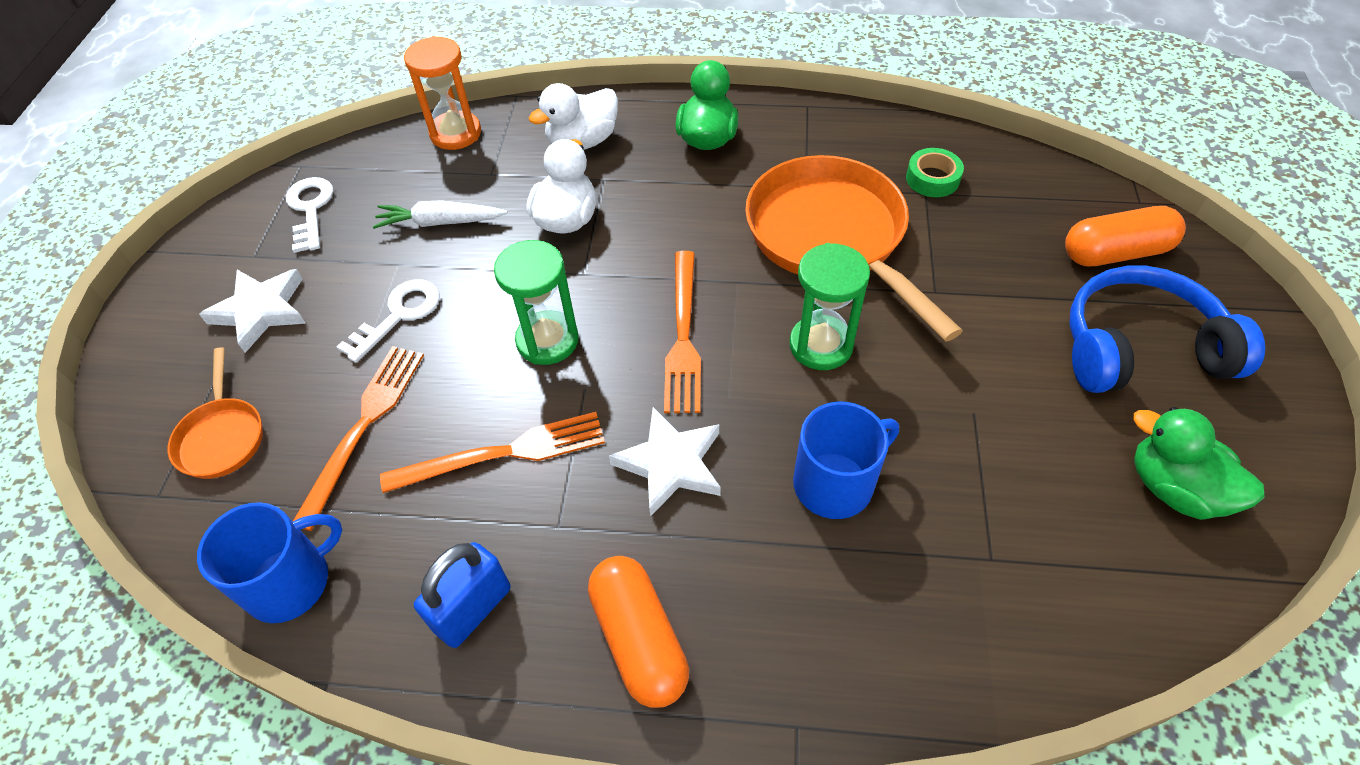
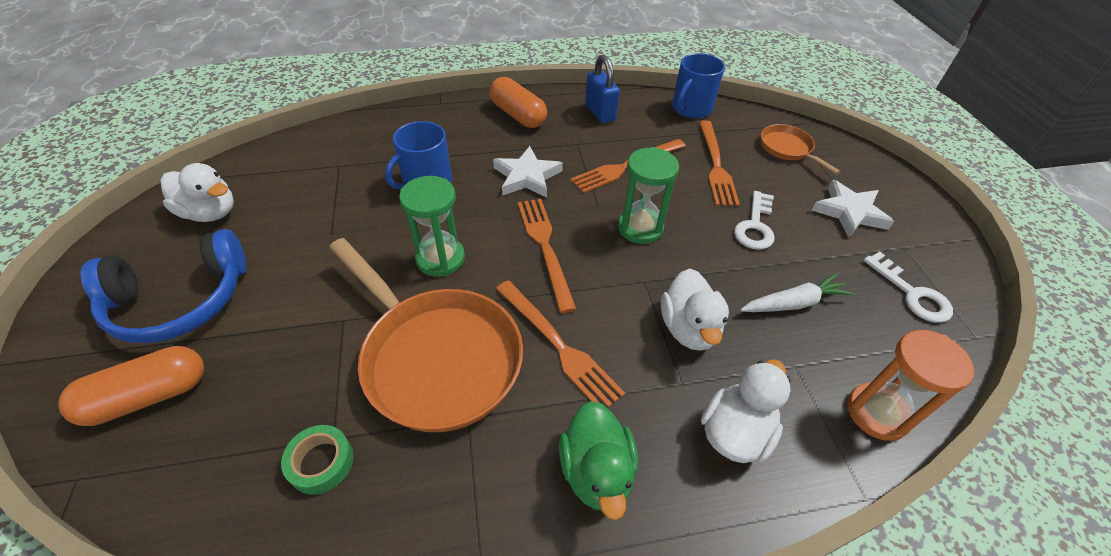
camera: 160 degrees right, 5 degrees down
blue padlock [414,542,511,648] -> blue padlock turned 45 degrees counterclockwise [585,54,620,123]
green duck [1133,407,1265,520] -> white duck [161,163,234,222]
none -> orange fork [496,280,625,407]

